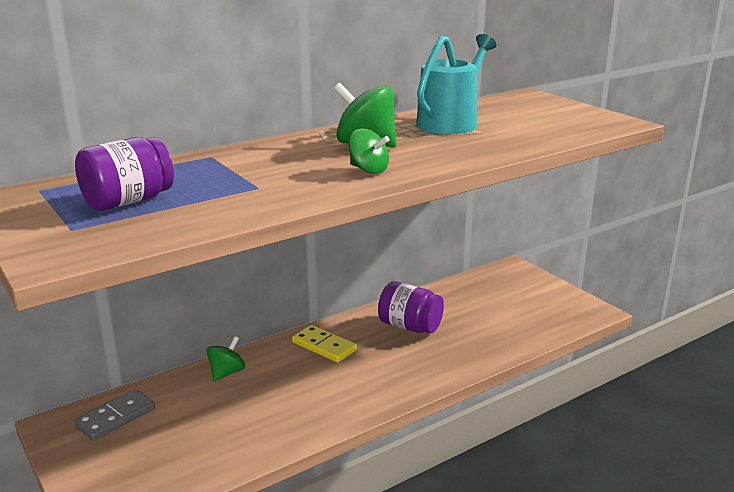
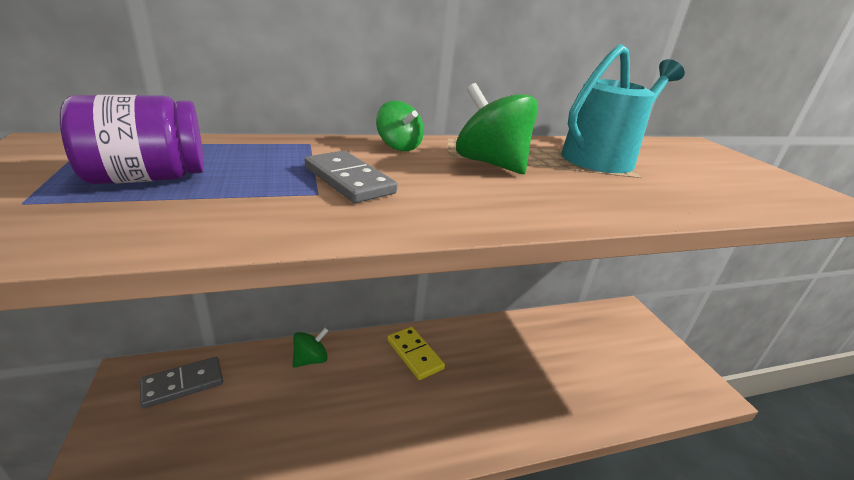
camera: 15 degrees right, 5 degrees up
green spinning top [349,129,390,174] -> green spinning top moved to [376,101,424,151]
purple jar [378,281,444,333] -> none
none -> grey domino [305,151,397,203]

